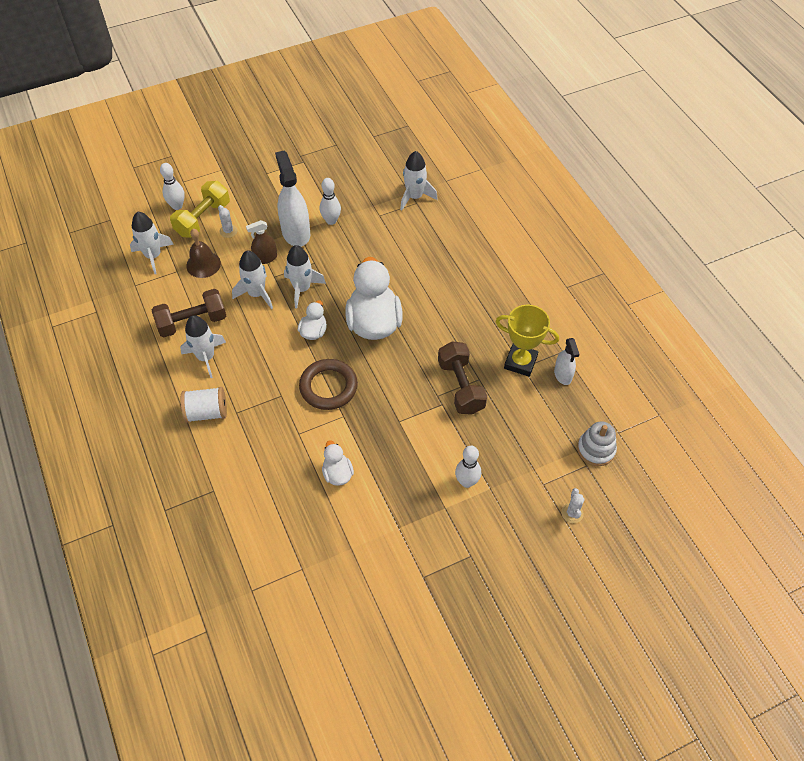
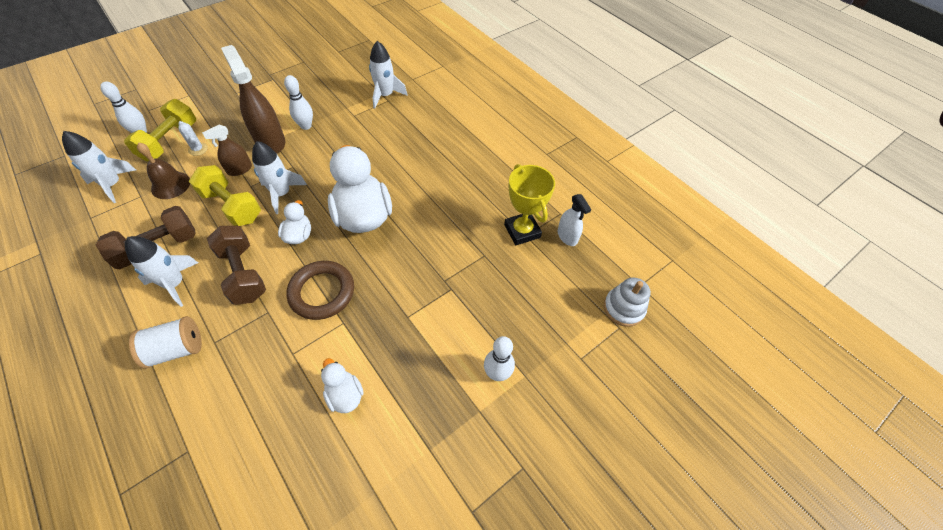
camera: 15 degrees left, 0 degrees up
white rocket [232,250,273,309] -> yellow dumbbell [189,165,261,226]
white spray bottle [275,150,310,247] -> brown spray bottle [221,45,285,154]
brown dumbbell [438,341,487,415] -> brown dumbbell moved to [207,226,266,305]
yellow trophy [495,305,559,377] -> yellow trophy turned 60 degrees clockwise [504,164,555,245]
white cactus [561,488,584,523] -> none

